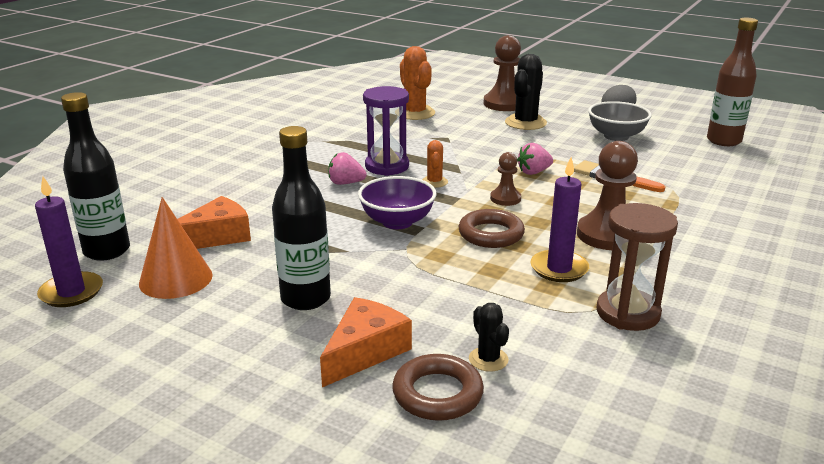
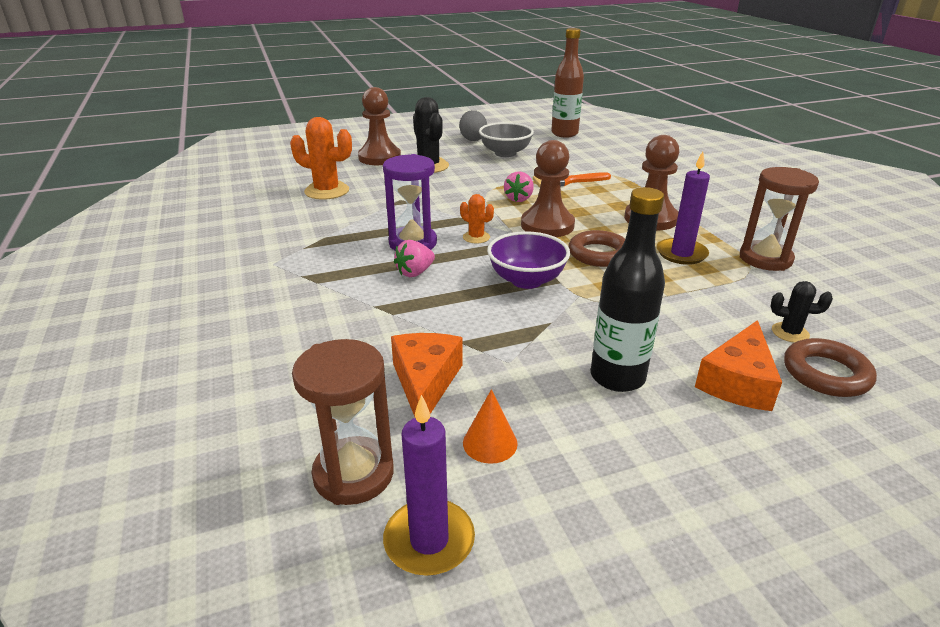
camera: 50 degrees left, 5 degrees up
black bottle [61,92,130,261] -> brown hourglass [292,339,394,505]
orange cone [139,197,213,299] -> orange cone [463,389,518,464], size x0.59
orange cheese [320,297,412,387] -> orange cheese turned 135 degrees counterclockwise [695,320,782,411]
brown pawn [490,152,521,206] -> brown pawn [521,140,575,237], size x1.83

